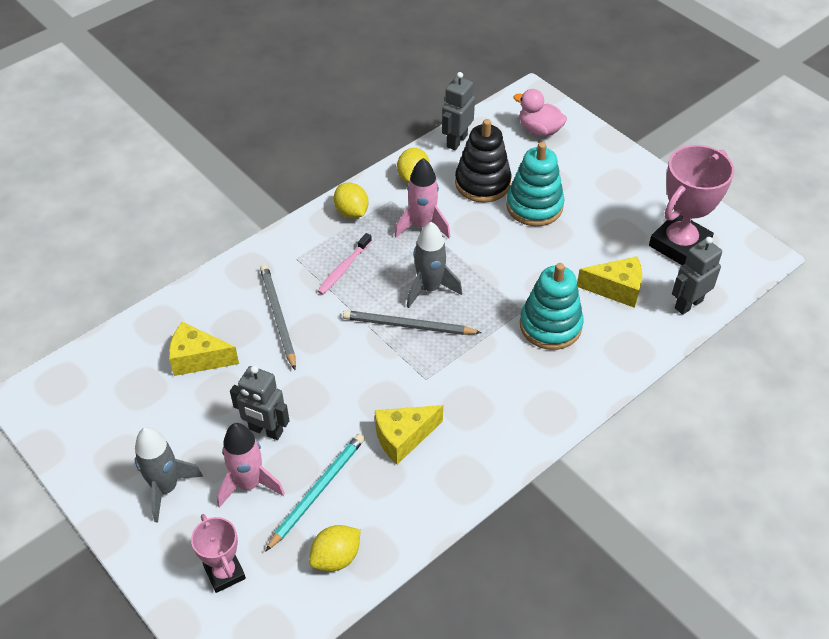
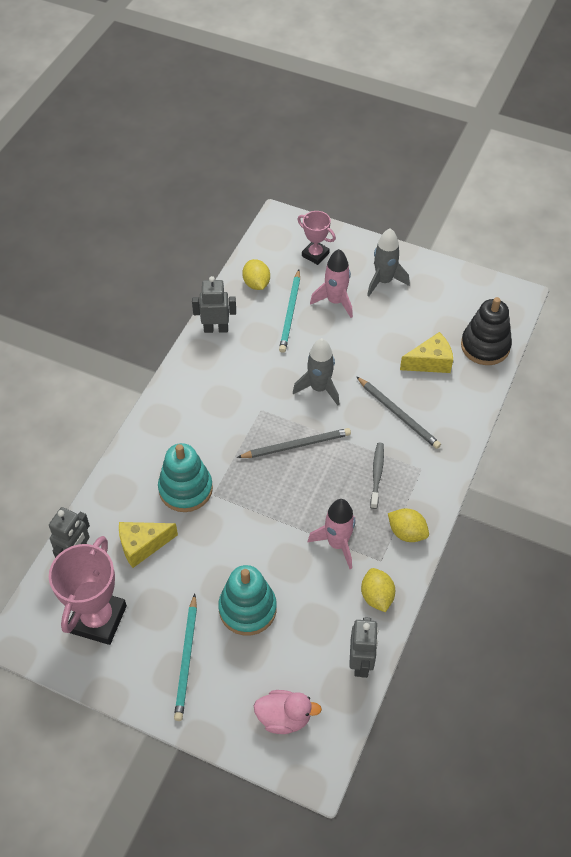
camera: 155 degrees right, 5 degrees up
grey robot [230,365,289,440] -> grey robot moved to [192,276,236,333]
yellow lemon [309,525,361,571] -> yellow lemon turned 45 degrees counterclockwise [242,259,270,290]
pink toothbrush [317,233,372,295] -> grey toothbrush [370,442,384,509]
yellow cheese [375,405,443,464] -> none
grey rocket [407,222,462,308] -> grey rocket moved to [293,338,339,406]
black stacking toy [455,119,512,203] -> black stacking toy moved to [461,297,512,365]
none -> turquoise pencil [174,594,197,721]

